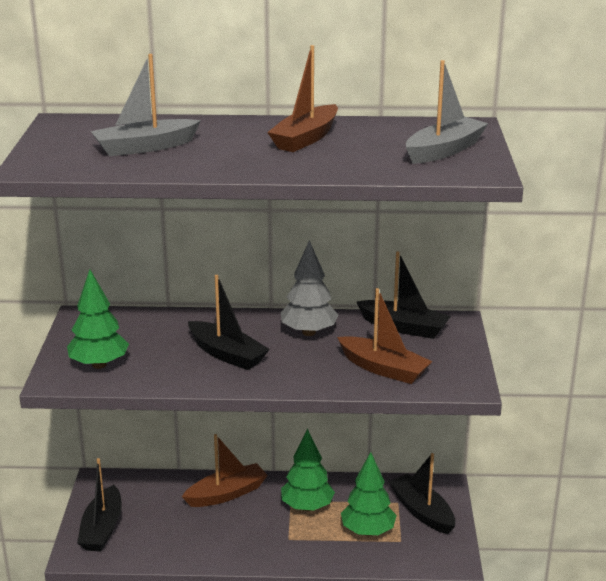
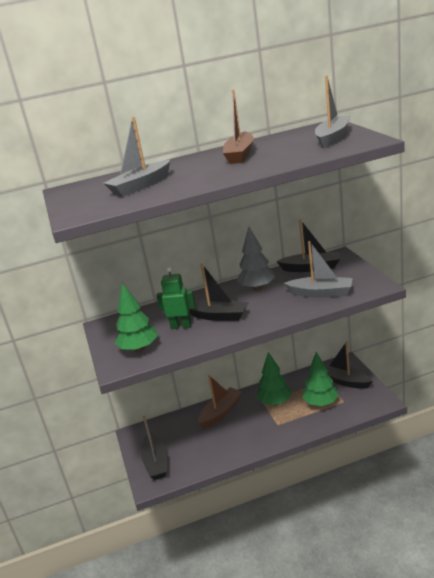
camera: 15 degrees left, 0 degrees up
brown boat [337,288,433,384] -> grey boat [284,241,353,298]
none -> green robot [156,267,196,329]

